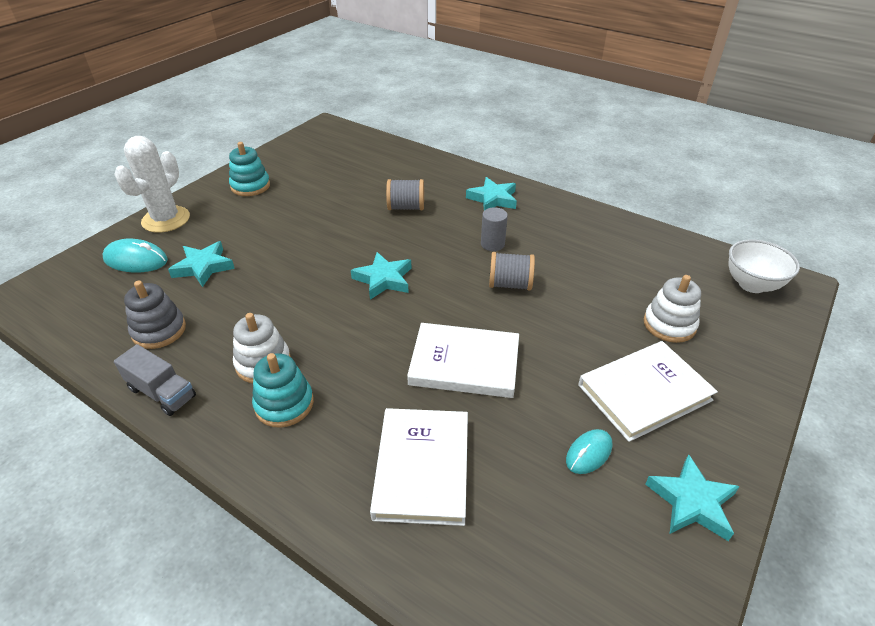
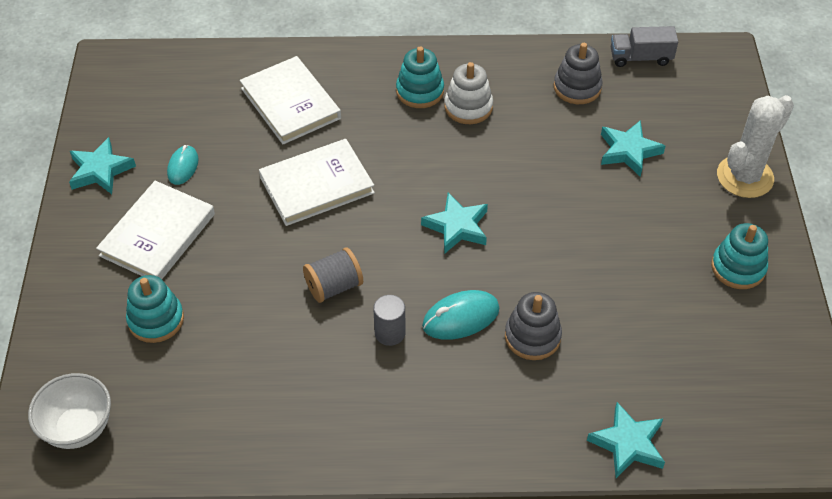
camera: 145 degrees right, 10 degrees up
turquoise mouse [103,238,168,273] -> turquoise mouse moved to [422,290,499,340]
white cactus [114,136,190,233] -> white cactus turned 60 degrees clockwise [717,95,794,198]
grey truck [114,344,196,416] -> grey truck moved to [611,26,678,67]
grey spool [386,179,424,210] -> grey stacking toy [505,292,562,360]
turquoise star [466,177,517,211] -> turquoise star moved to [587,402,665,478]
white stacking toy [644,275,701,343] -> turquoise stacking toy [126,275,184,343]

